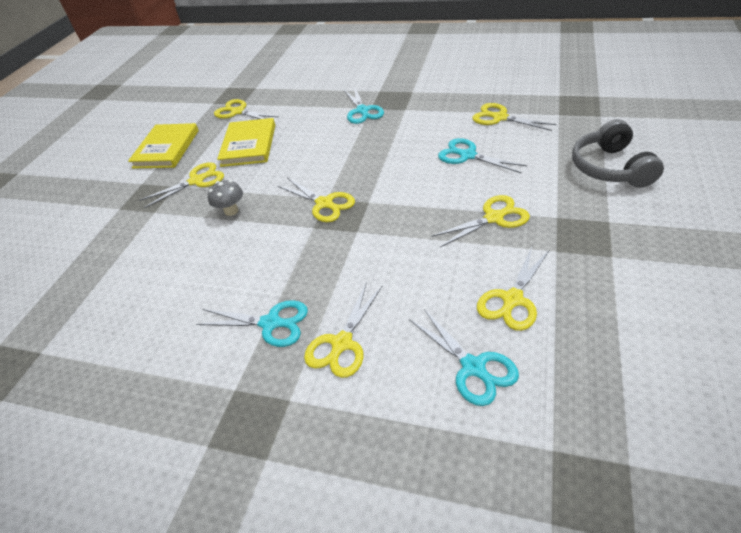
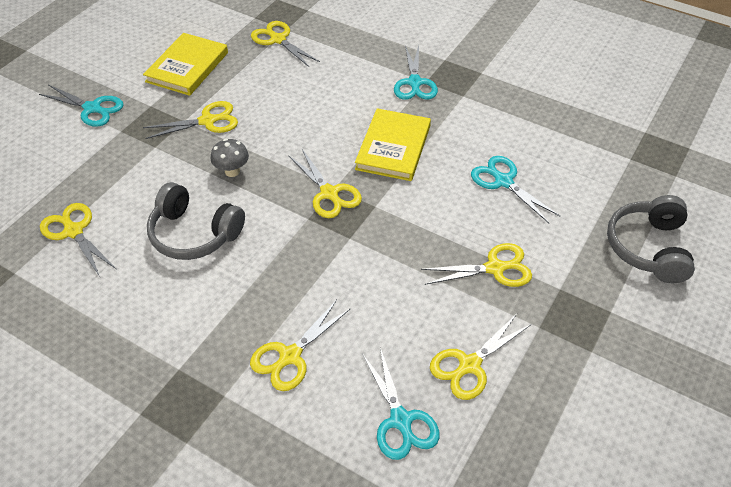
camera: 10 degrees right, 5 degrees up
turquoise scissors [196,300,308,347] -> turquoise scissors moved to [39,85,124,127]
yellow book [217,118,275,167] -> yellow book moved to [355,108,431,181]
yellow scissors [472,103,557,131] -> yellow scissors moved to [40,203,116,277]
none -> grey headphones [147,182,245,260]

